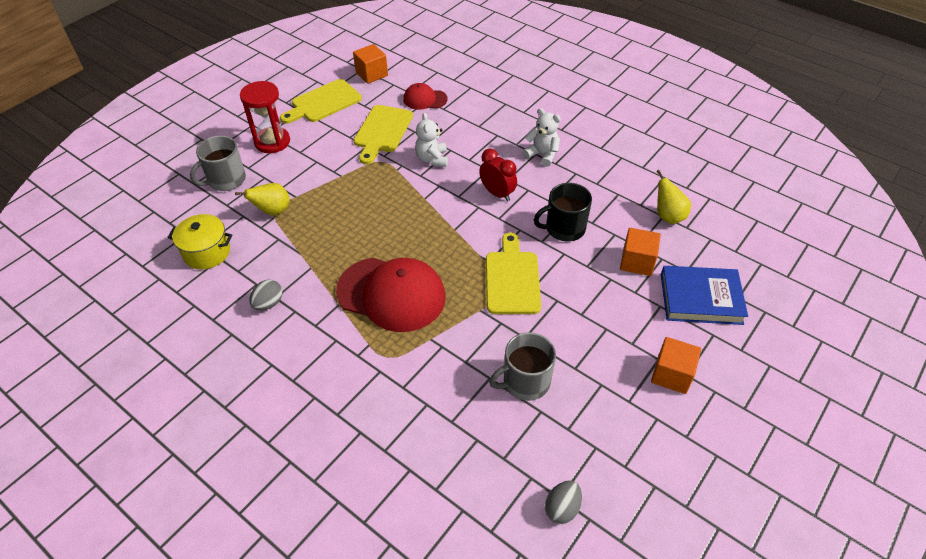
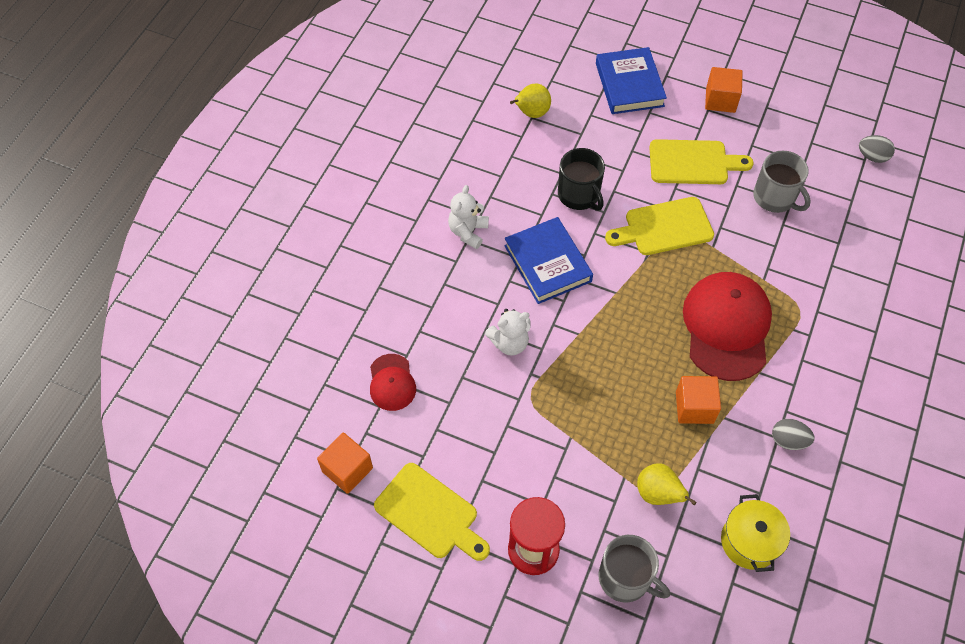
camera: 105 degrees left, 10 degrees up
yellow cutting board [354,105,413,164] -> yellow cutting board moved to [649,139,754,184]
red clock [479,149,517,202] -> blue book [504,217,593,304]
orange cube [620,228,661,276] -> orange cube moved to [676,376,721,424]

